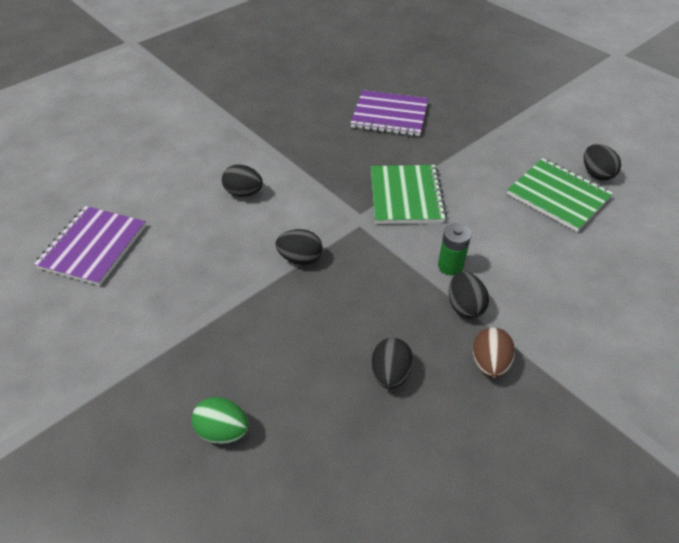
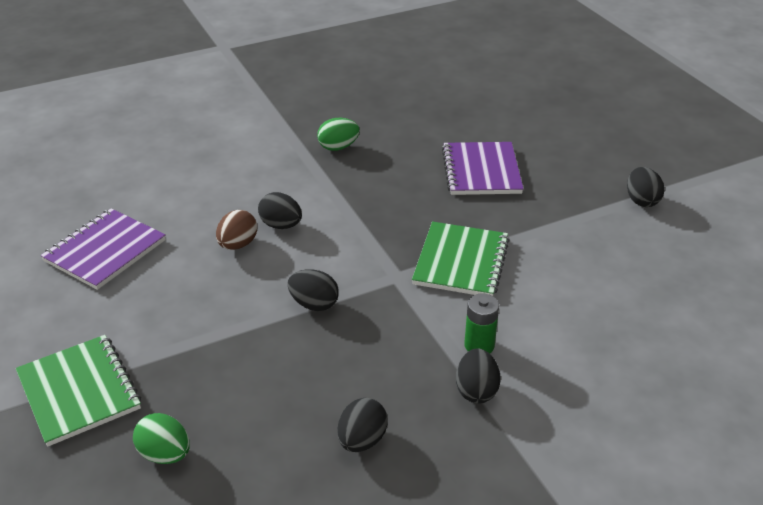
camera: 15 degrees right, 10 degrees down
purple notebook [350,90,429,136] -> purple notebook turned 60 degrees clockwise [442,142,524,195]
brown egg [473,327,515,378] -> brown egg moved to [216,210,257,250]
green notebook [507,158,613,232] -> green notebook moved to [16,335,141,447]
black egg [584,144,621,181] -> black egg moved to [627,167,664,207]
none -> green egg [317,118,360,151]

